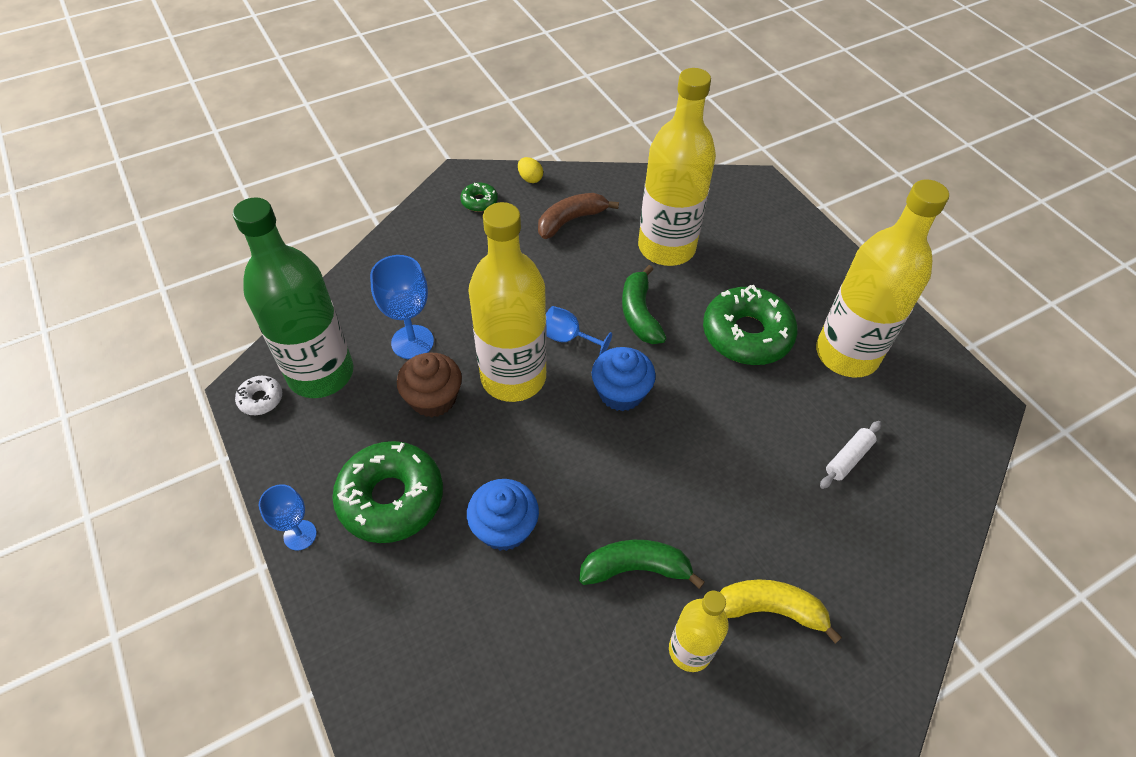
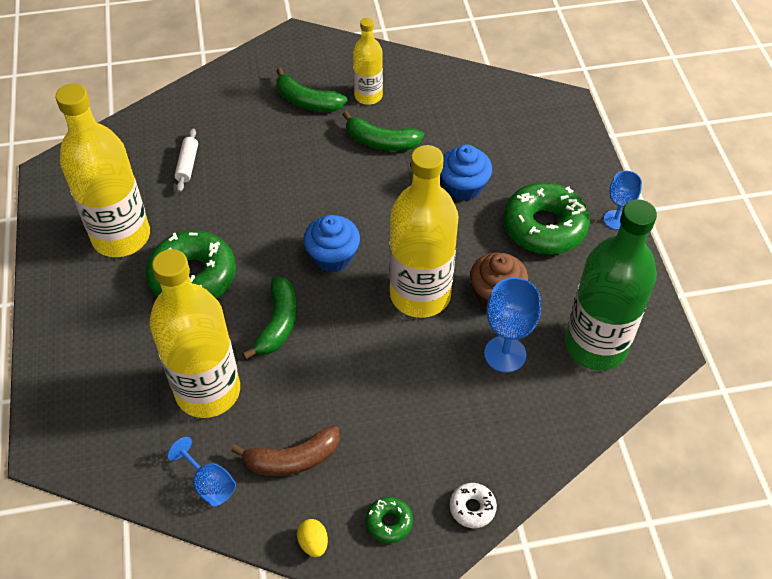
camera: 160 degrees left, 0 degrees up
white donut [235,376,282,415] -> white donut moved to [450,483,497,528]
blue goblet [546,306,612,356] -> blue goblet moved to [167,437,236,506]
yellow banana [720,579,842,644] -> green banana [276,68,347,112]
white rolling pin [820,421,881,489] -> white rolling pin turned 60 degrees counterclockwise [175,128,198,192]

